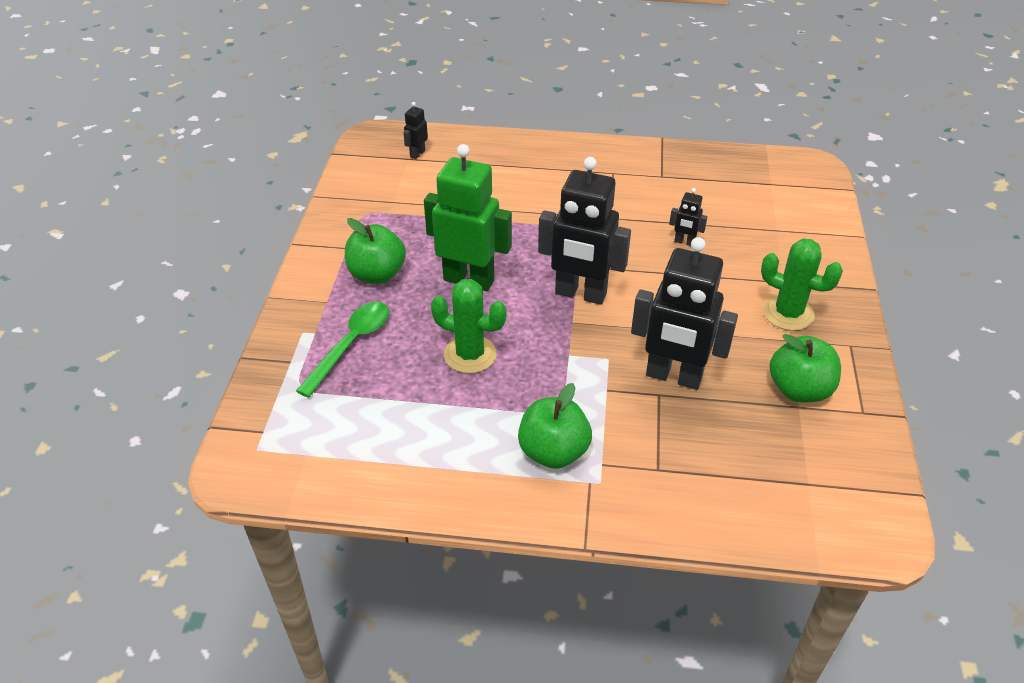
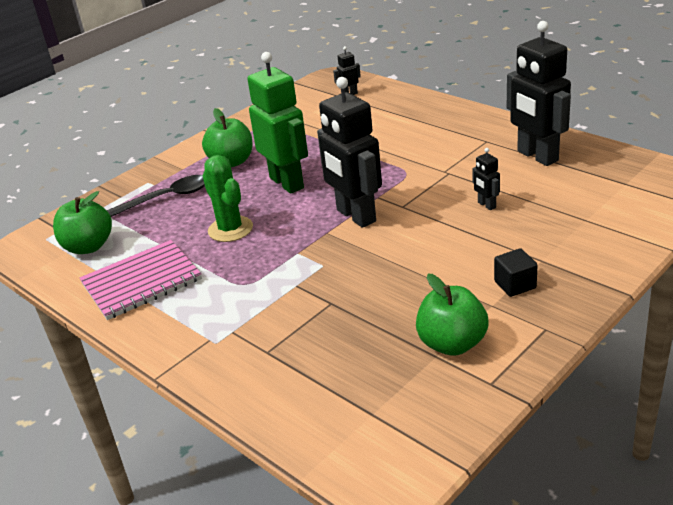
camera: 40 degrees right, 10 degrees down
green spoon [296,302,389,398] -> black spoon [106,175,205,217]
green apple [518,383,592,469] -> green apple moved to [53,191,112,254]
black robot [631,237,738,390] -> black robot moved to [507,21,571,166]
green cactus [761,238,843,331] -> black cube [494,248,538,297]
none -> pink notebook [80,240,202,320]

